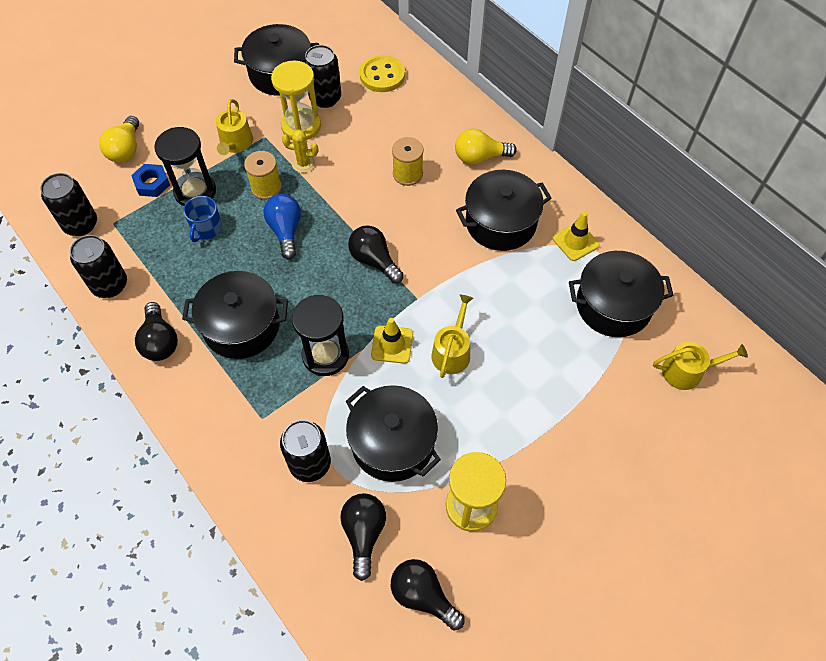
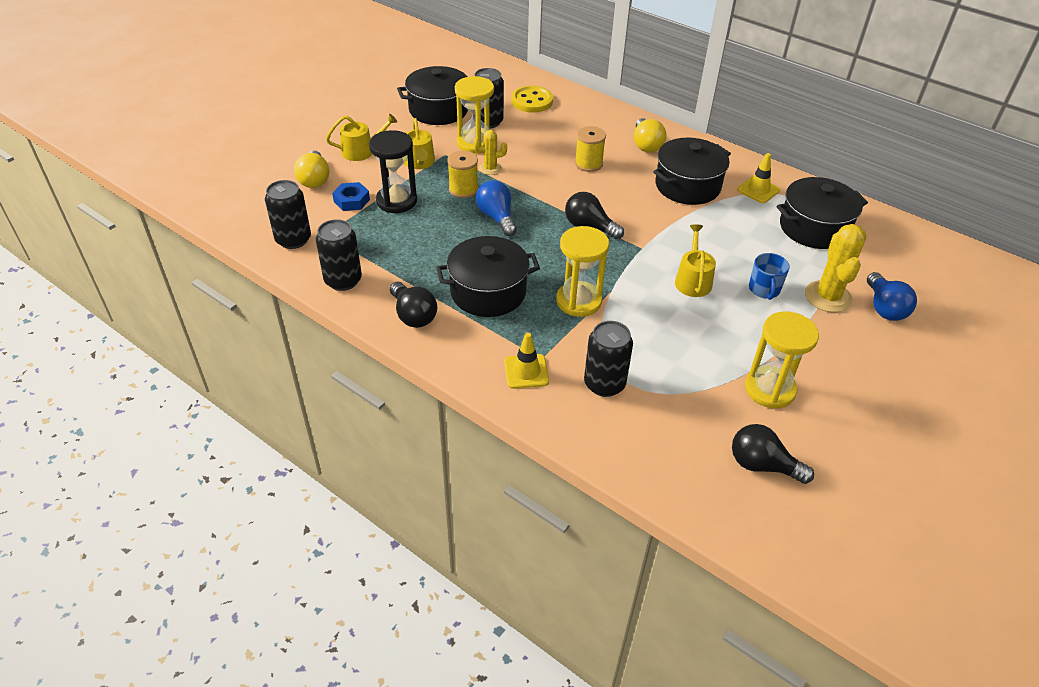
camera: 15 degrees left, 15 degrees down
blue mug [183,196,222,242] -> blue mug moved to [749,253,790,300]
black hourglass [292,295,349,376] -> yellow hourglass [556,226,609,317]
black light bulb [340,493,386,581] -> none
black pot [346,385,441,482] -> none
yellow traffic cone [371,318,413,364] -> yellow traffic cone moved to [504,333,549,389]
yellow light bulb [455,129,517,165] -> yellow light bulb turned 75 degrees counterclockwise [634,118,666,152]
yellow watering can [653,342,748,390] -> yellow watering can moved to [326,113,397,161]
none -> yellow cactus [805,224,867,312]
none -> blue light bulb [867,272,917,321]

